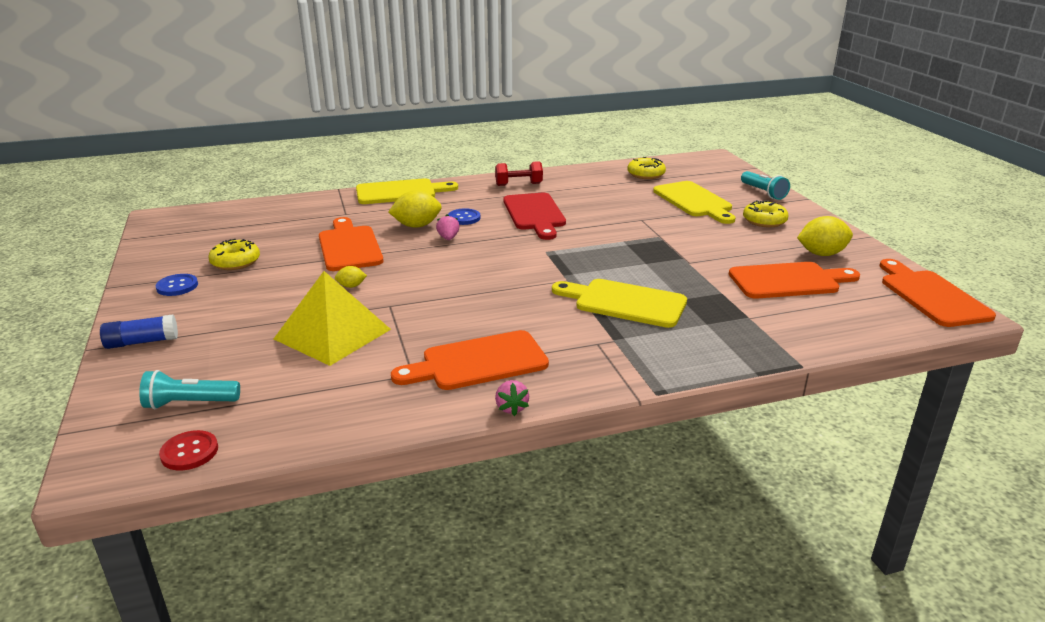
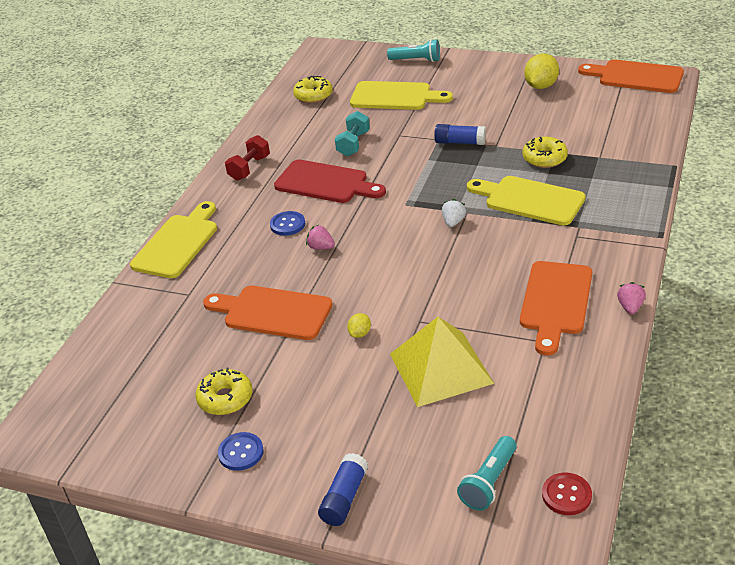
camera: 50 degrees left, 10 degrees up
yellow lemon [388,190,442,228] -> none
pink strawberry [495,380,529,416] -> pink strawberry turned 105 degrees counterclockwise [617,282,646,314]
yellow cutting board [552,279,687,328] -> yellow cutting board turned 60 degrees clockwise [467,176,586,226]
orange cutting board [729,262,860,299] -> none
yellow donut [743,200,789,227] -> yellow donut moved to [523,137,568,168]
none -> turquoise dumbbell [335,111,370,156]
none -> blue glue stick [434,124,486,145]
none -> white strawberry [442,199,466,227]

